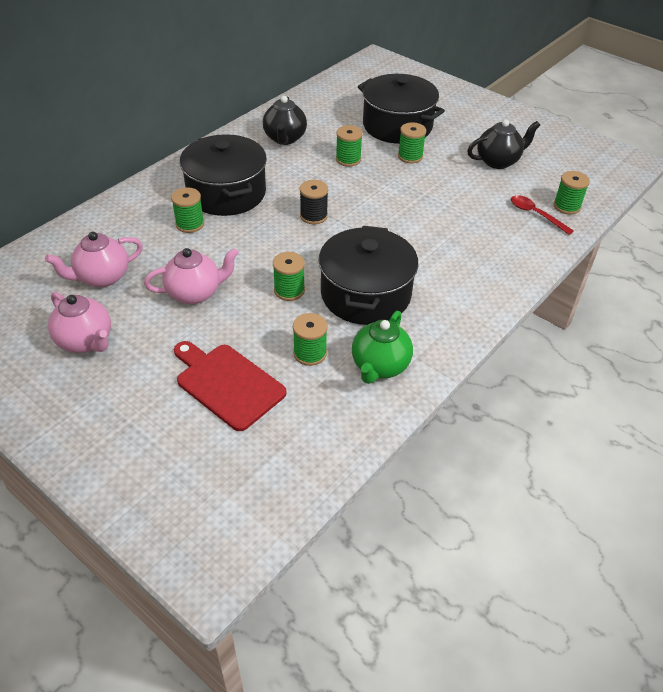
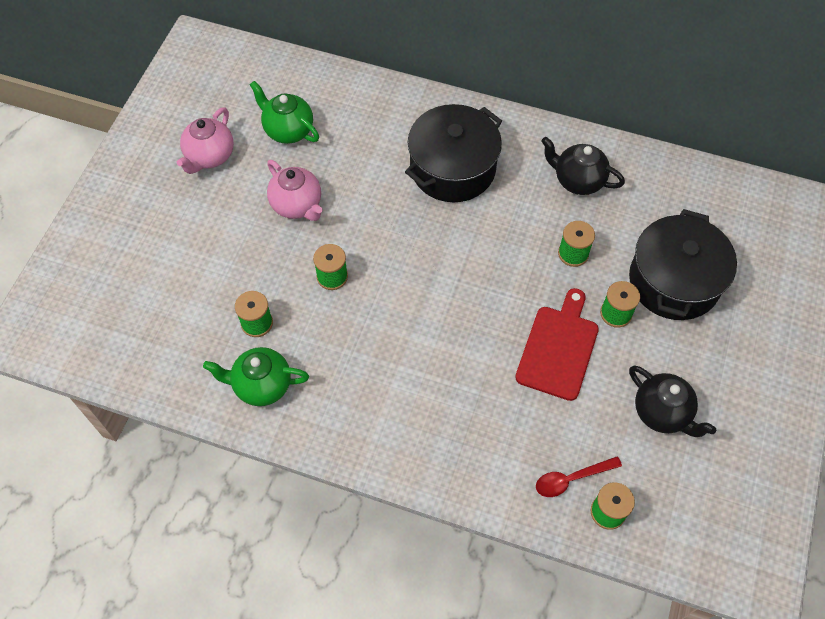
camera: 70 degrees right, 15 degrees up
pink teapot [45,232,143,287] -> green teapot [250,81,319,144]
green spool [171,187,204,233] -> none
red cutting board [174,341,286,431] -> red cutting board moved to [515,288,599,401]
black teapot [263,96,307,145] -> black teapot turned 45 degrees clockwise [541,137,625,195]
black spool [300,180,328,224] -> none
black pot [319,226,418,325] -> none
red spoon [511,195,574,235] -> red spoon turned 135 degrees counterclockwise [536,456,622,497]

